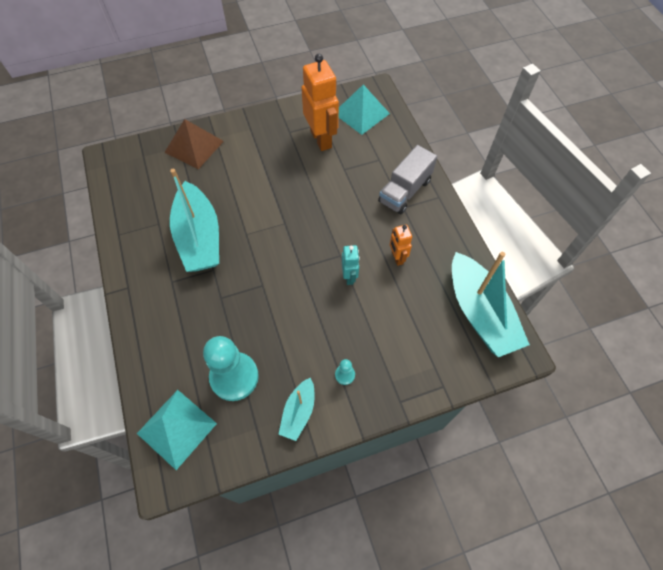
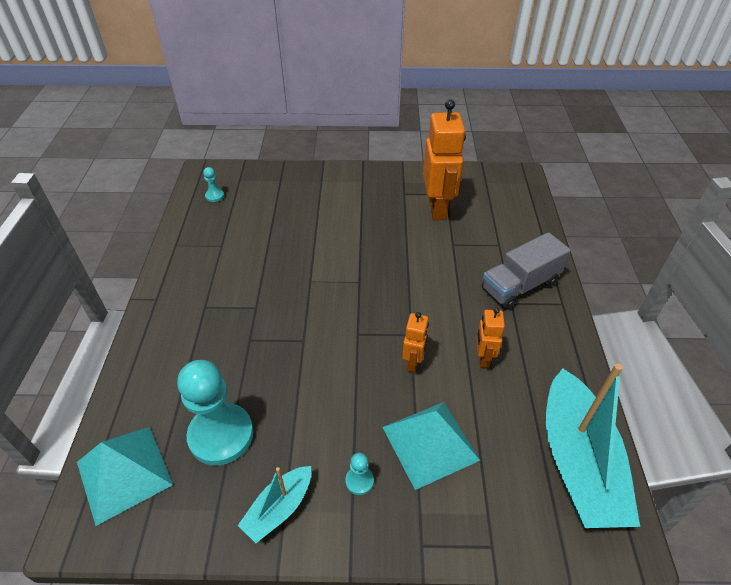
camera: 20 degrees right, 15 degrees down
brown pyramid [164,119,224,169] -> none
turquoise boat [170,169,219,272] -> none
turquoise pyramid [339,84,390,135] -> turquoise pyramid moved to [382,402,480,490]
turquoise robot [342,245,360,285] -> orange robot [402,312,429,372]
none -> turquoise pawn [203,167,224,202]

